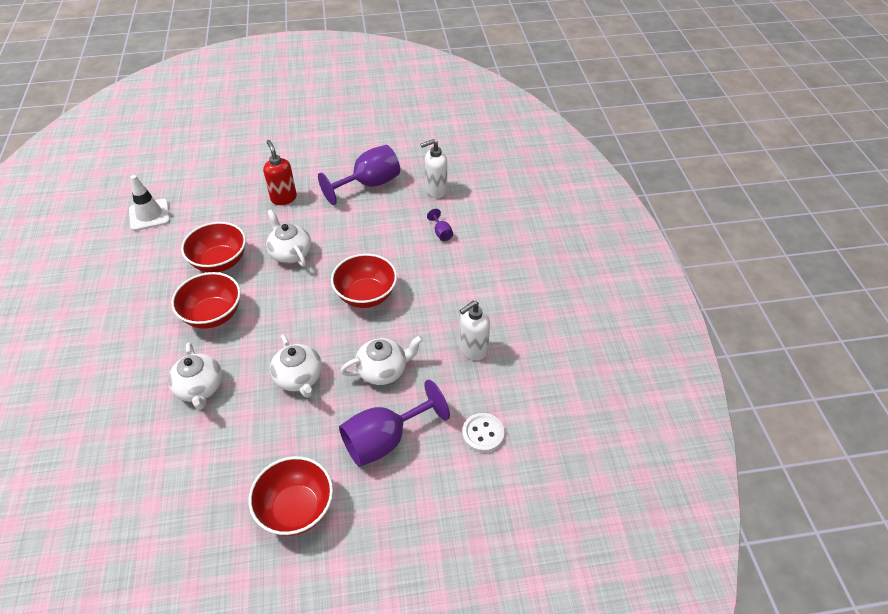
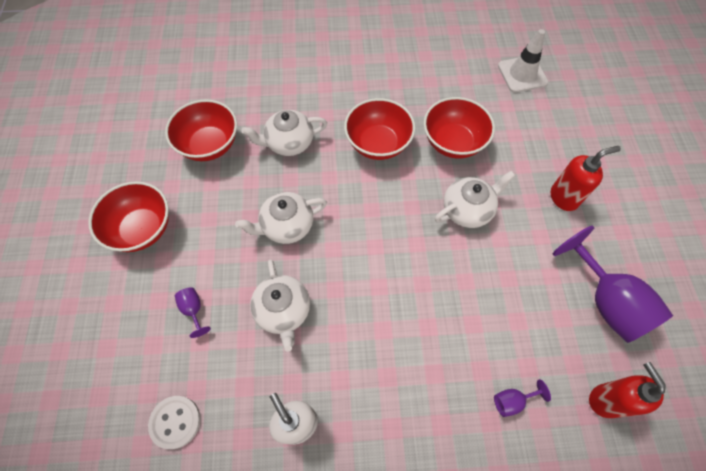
camera: 95 degrees right, 15 degrees up
red bowl [331,254,397,308] -> red bowl moved to [165,99,237,161]
purple goblet [339,380,450,467] -> purple goblet [175,287,211,338], size x0.43
white soap dispenser [420,139,447,198] -> red soap dispenser [589,362,666,418]

